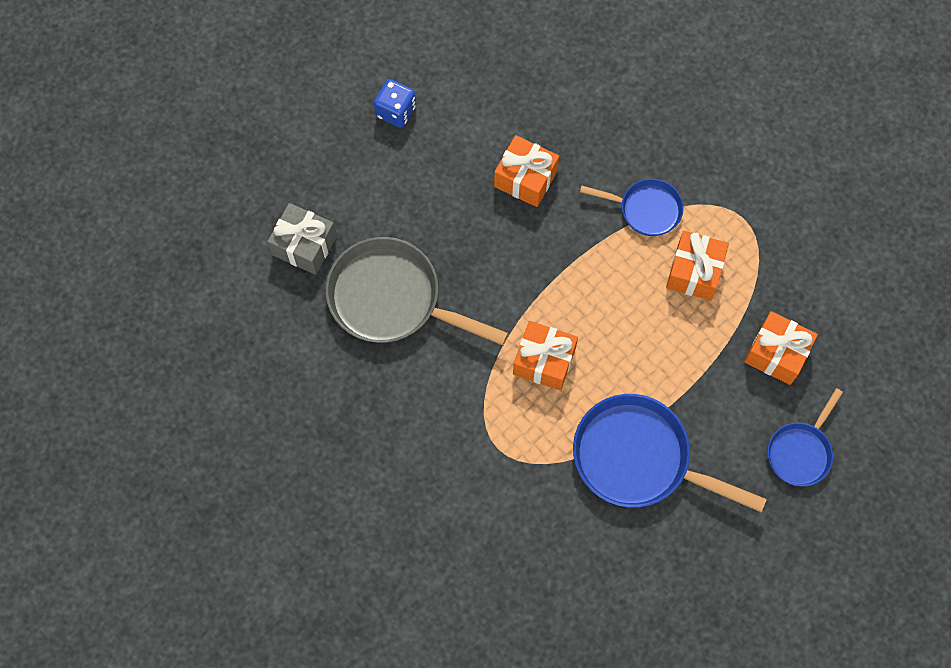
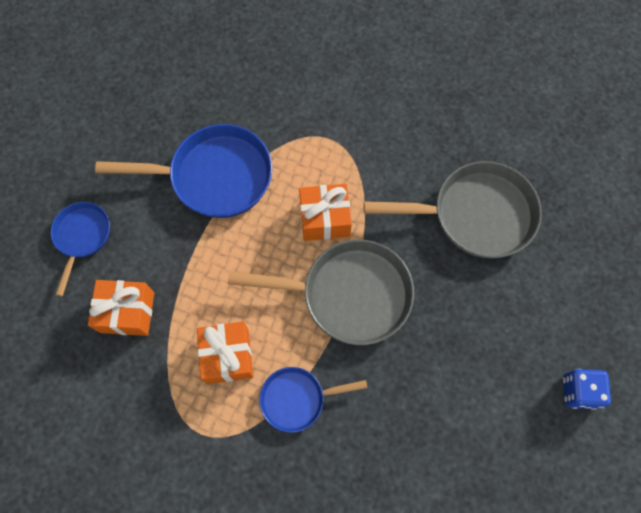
camera: 155 degrees right, 0 degrees up
grey gift [267,203,337,275] -> none
orange gift [494,135,559,207] -> none
none -> grey pan [228,240,414,345]

